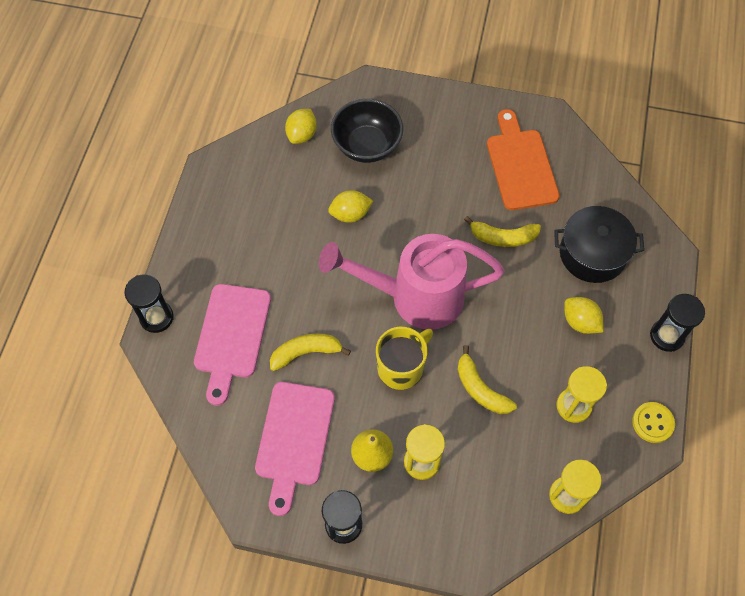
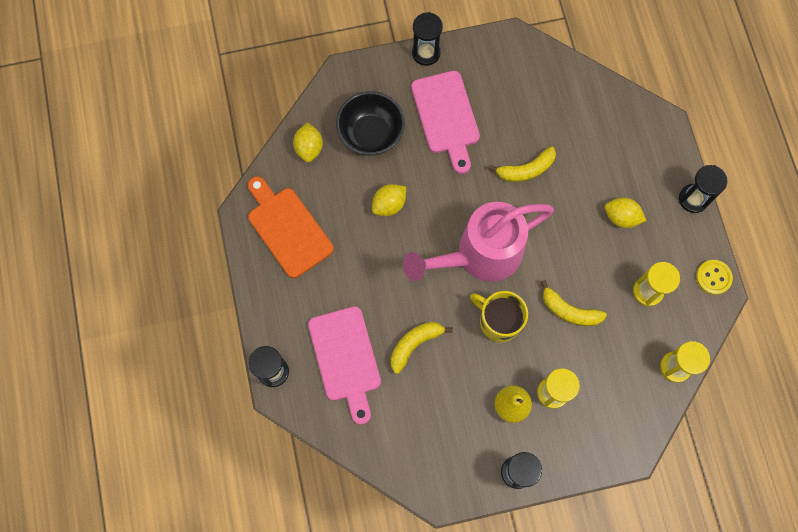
camera: 25 degrees left, 10 degrees up
pink cutting board [255,382,335,516] -> pink cutting board moved to [411,71,480,174]
yellow mug [376,327,433,390] -> yellow mug turned 75 degrees counterclockwise [470,291,528,343]
orange cutting board [487,109,560,210] -> orange cutting board moved to [248,176,334,278]
black pot [554,206,644,283] -> none
none -> black hourglass [412,12,443,66]

